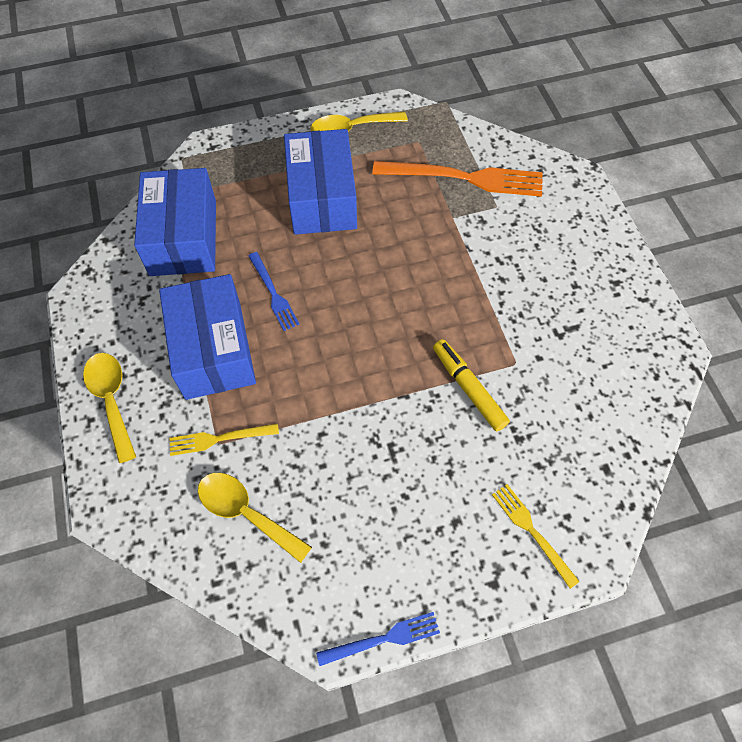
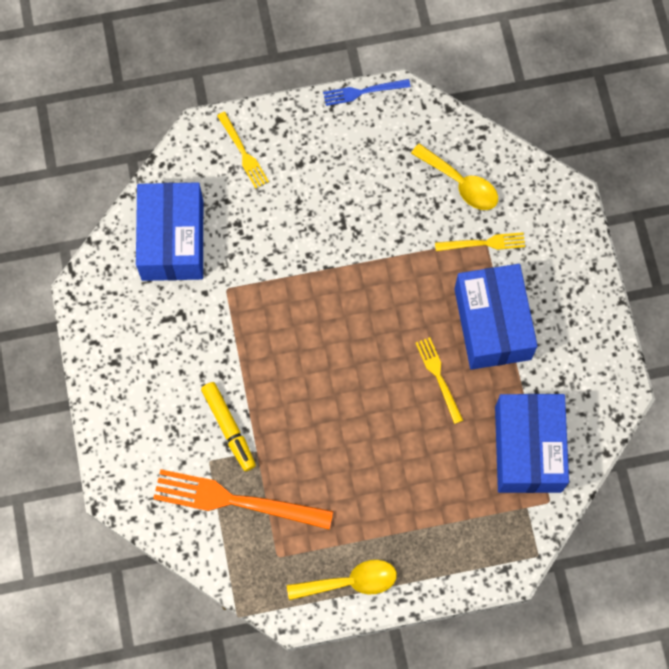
camera: 175 degrees left, 10 degrees up
yellow spoon [83,353,136,463] -> none
blue fork [249,252,300,331] -> yellow fork [416,337,463,424]
blue box [284,129,357,235] -> blue box moved to [136,182,203,281]
yellow marker [433,339,510,431] -> yellow marker moved to [201,382,256,471]

